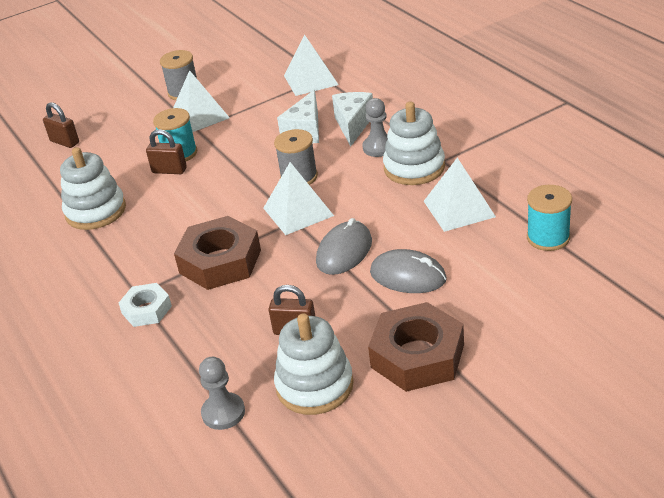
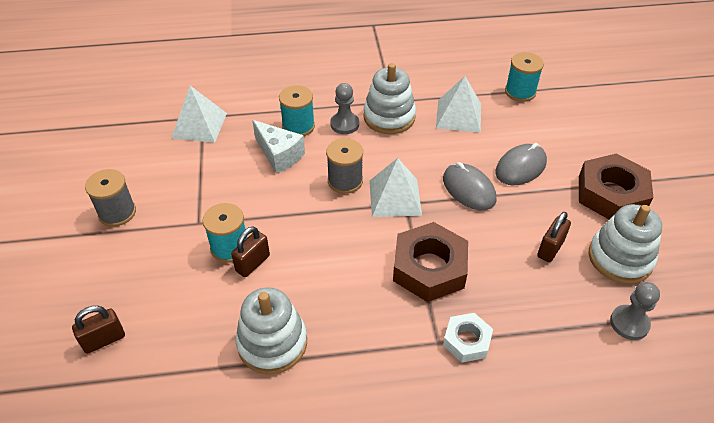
camera: 70 degrees left, 10 degrees up
white pyramid [173,70,230,132] -> none
white cheese [332,92,373,147] -> turquoise spool [279,85,315,136]

